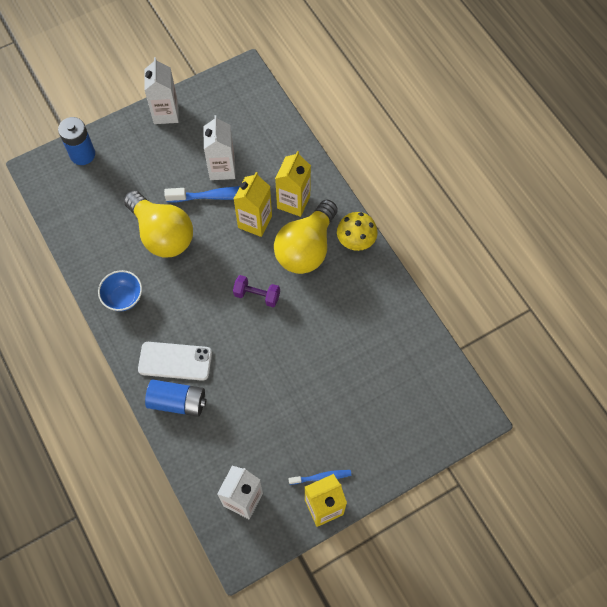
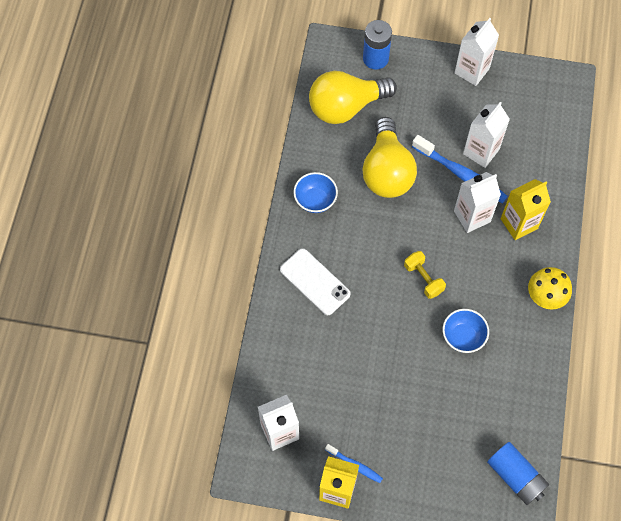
camera: 40 degrees right, 0 degrees up
blue battery [145,379,206,417] -> blue battery moved to [487,442,549,505]
purple dumbbell [233,275,280,307] -> yellow dumbbell [404,251,446,299]
yellow carton [234,172,272,237] -> white carton [454,172,501,233]
yellow light bulb [274,200,338,274] -> yellow light bulb moved to [309,71,397,124]
none -> blue bowl [443,309,489,353]

